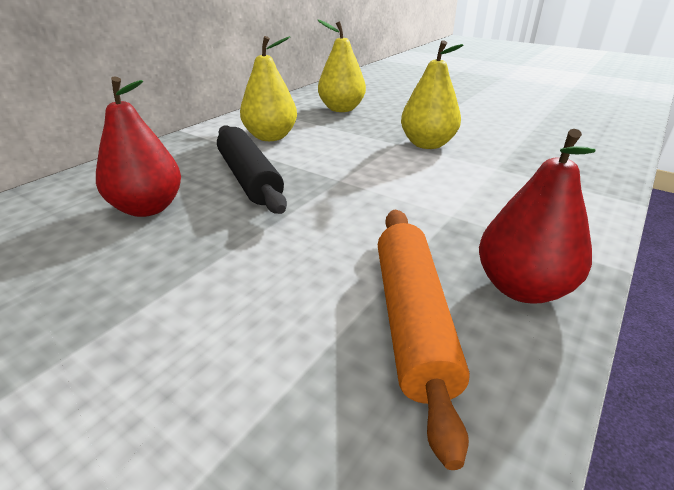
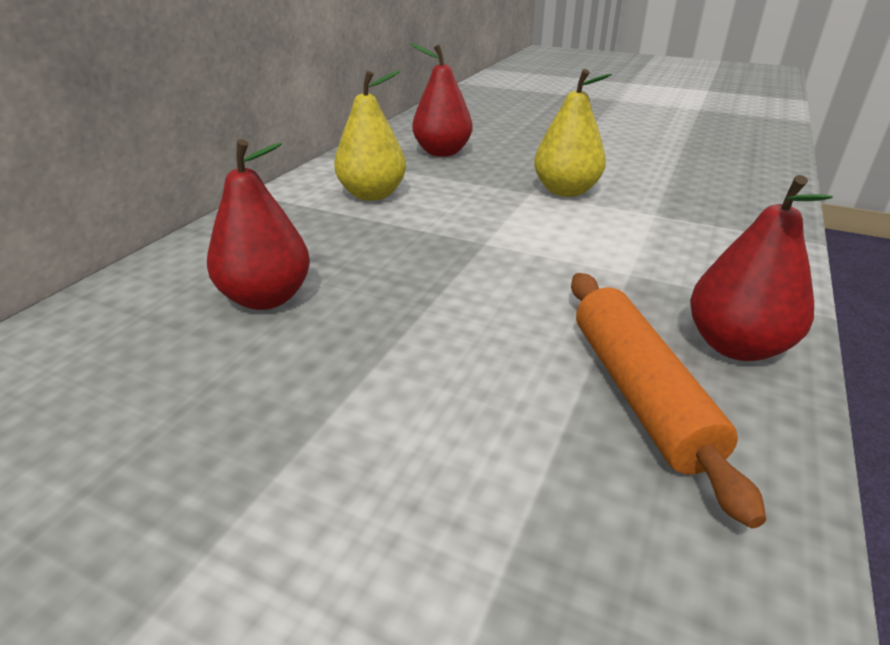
camera: 10 degrees left, 0 degrees up
black rolling pin [217,125,287,214] -> none
yellow pear [318,20,366,112] -> red pear [410,43,472,157]

